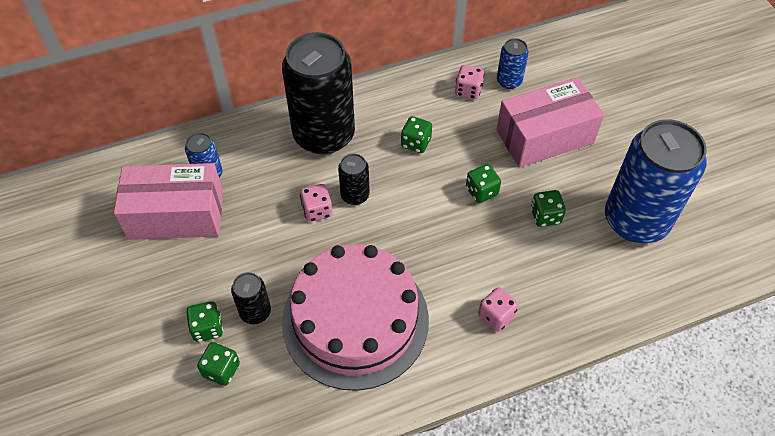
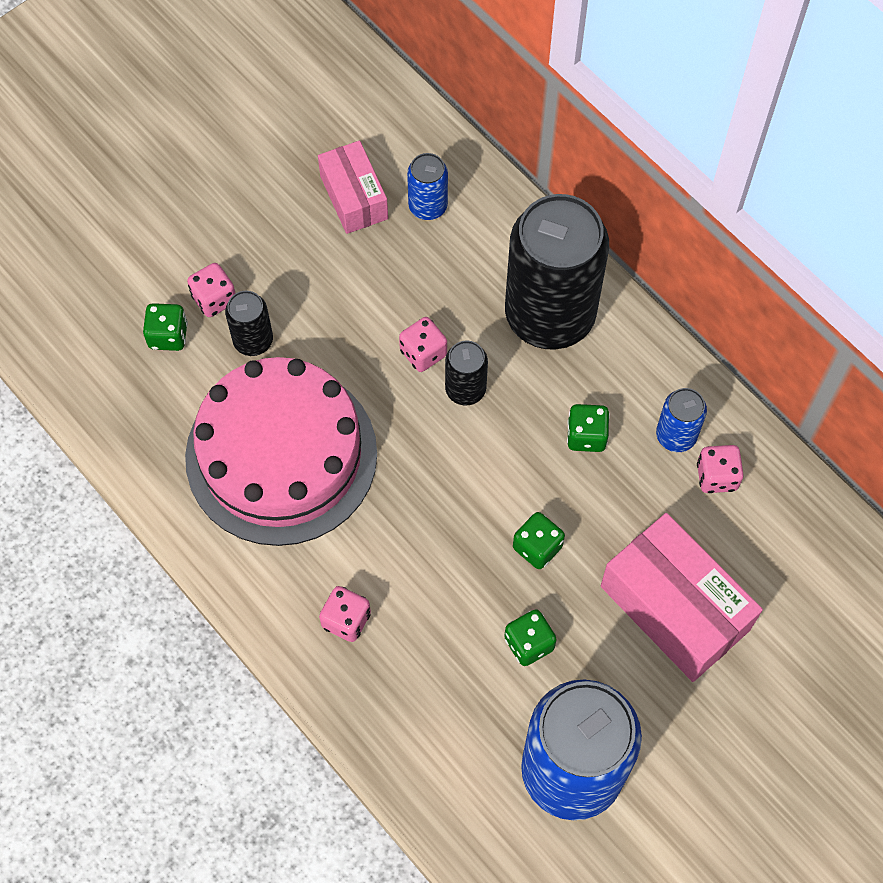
camera: 70 degrees right, 10 degrees up
pink box [114,163,223,240] -> pink box [318,141,388,234], size x0.61
green dice [186,301,223,342] -> pink dice [187,263,235,317]
blue can [497,38,529,89] -> blue can moved to [656,388,707,452]

